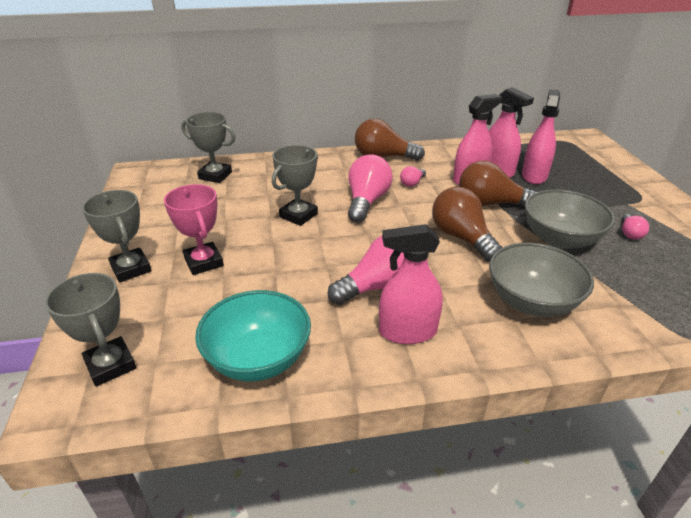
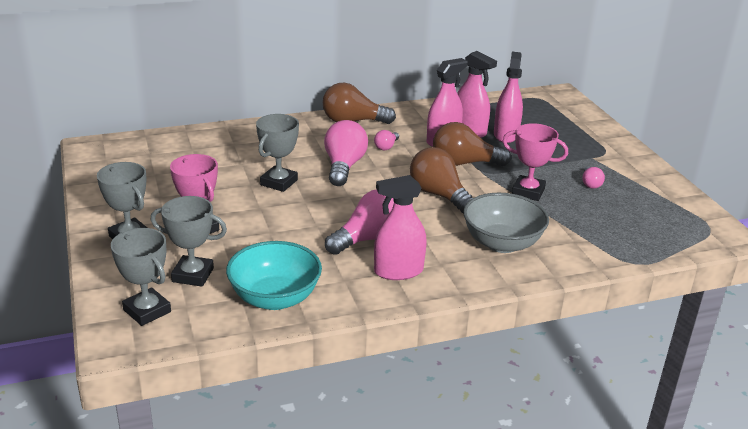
camera: 10 degrees left, 5 degrees down
grey trophy [181,112,236,183] -> grey trophy moved to [151,196,227,287]
grey bowl [525,190,615,249] -> pink trophy [503,123,568,201]

